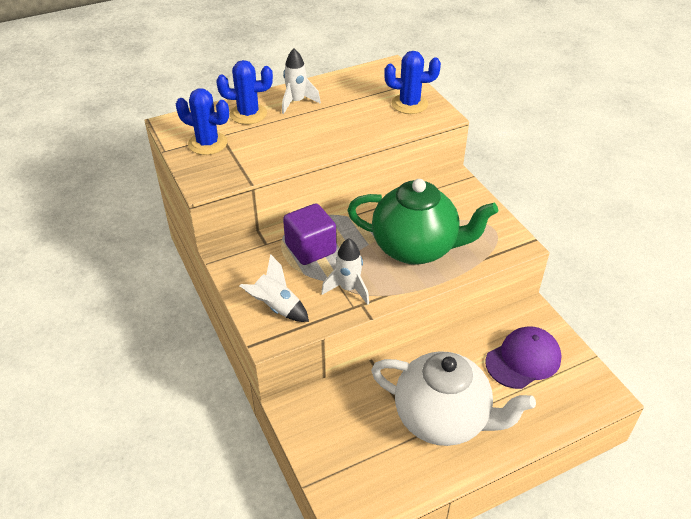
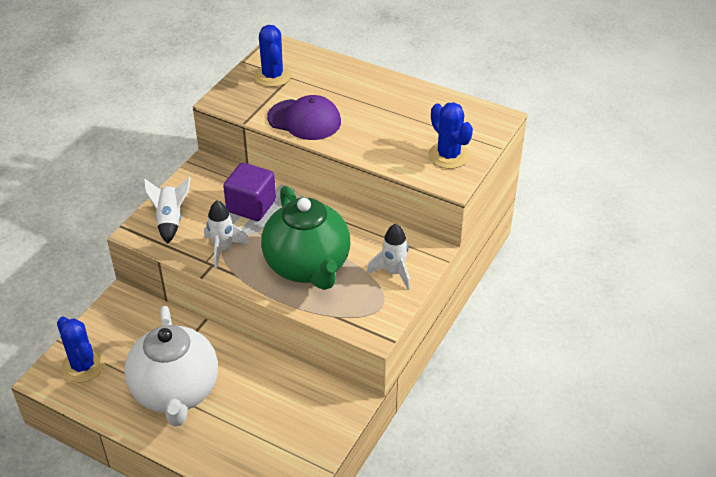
camera: 55 degrees right, 0 degrees up
blue cactus [216,60,273,125] -> blue cactus moved to [57,317,105,383]
white rocket [282,49,321,114] -> white rocket moved to [367,224,410,290]
purple cap [485,326,562,389] -> purple cap moved to [267,95,341,140]

